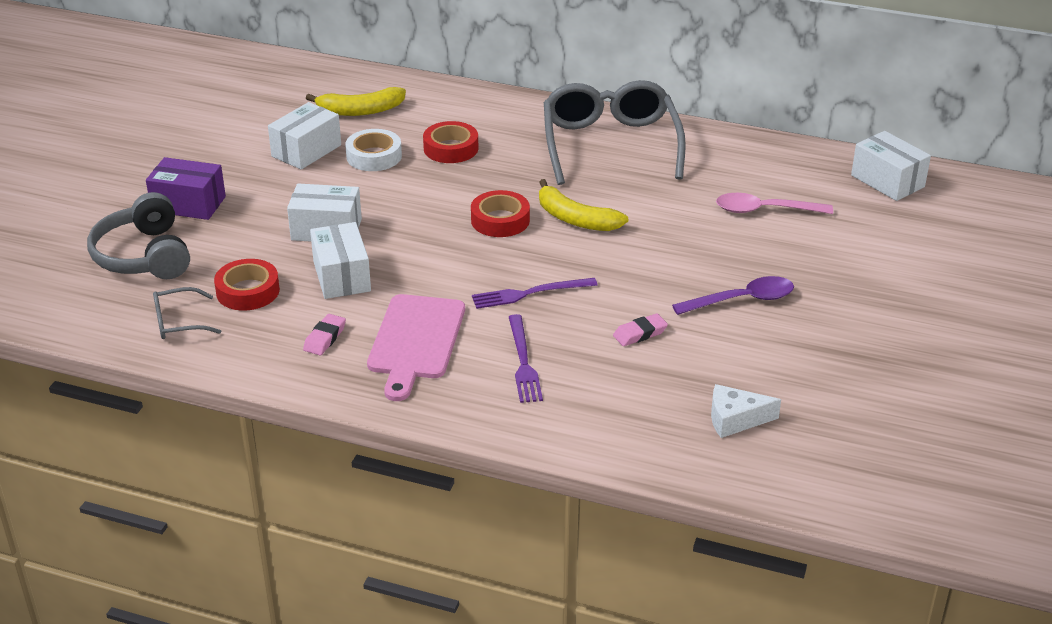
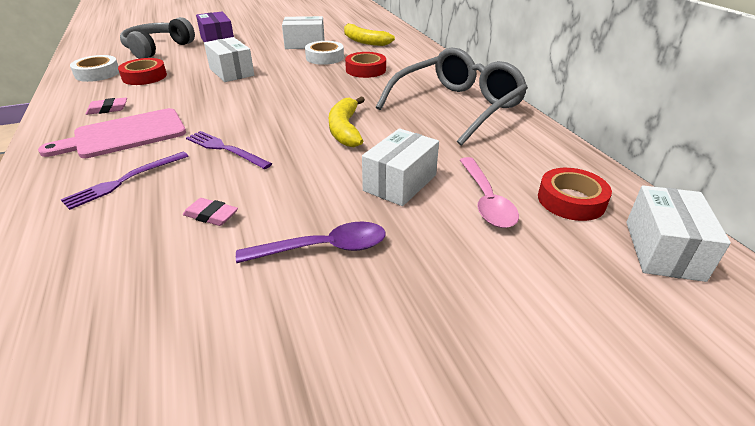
camera: 50 degrees right, 0 degrees up
grey glasses [153,287,221,339] -> white tape [70,55,119,82]
white box [310,222,371,299] -> white box moved to [362,128,439,206]
red tape [471,190,530,237] -> red tape moved to [538,168,612,221]
purple spoon [672,276,794,315] -> purple spoon turned 45 degrees counterclockwise [236,222,386,263]
white cheese [711,384,781,438] -> none
pink spoon [716,193,833,214] -> pink spoon turned 150 degrees counterclockwise [460,157,519,228]

